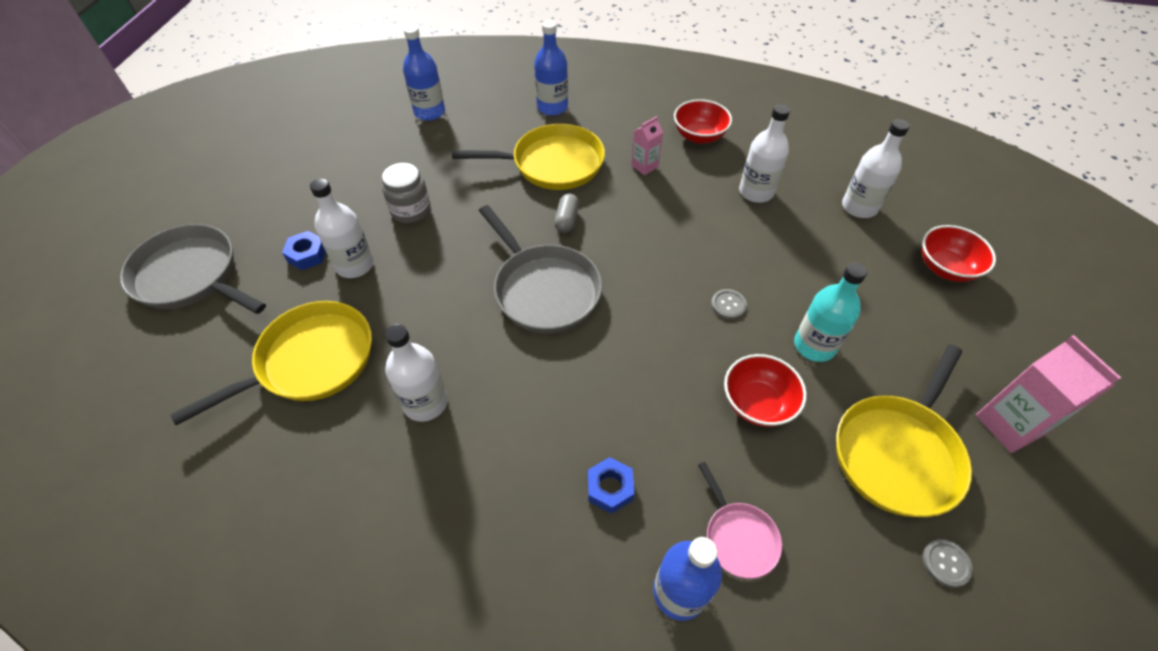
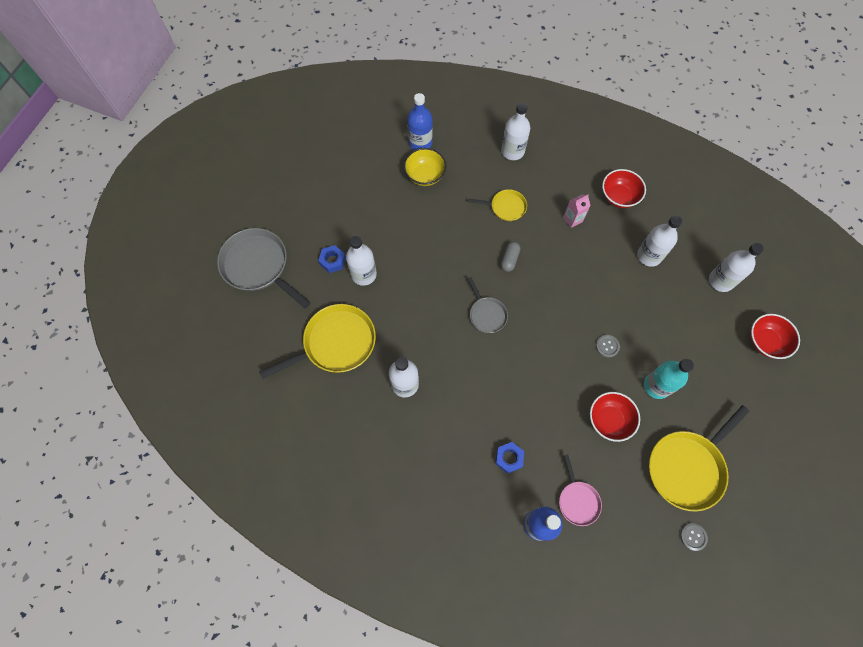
camera: 10 degrees right, 15 degrees up
grey jar [381,163,431,223] -> none
yellow pan [452,124,605,190] -> yellow pan [468,189,527,221], size x0.54
grey pan [479,205,602,333] -> grey pan [467,277,508,333], size x0.54
blue bottle [534,20,568,116] -> white bottle [501,102,530,160]
pink carton [976,335,1121,453] -> none
none -> yellow bowl [404,148,447,186]

